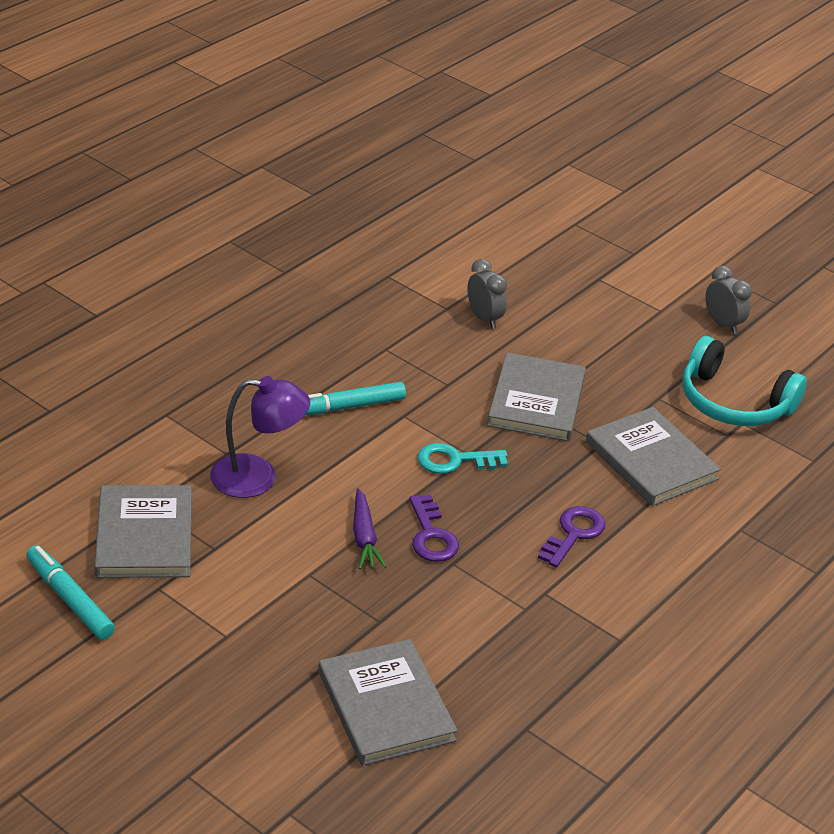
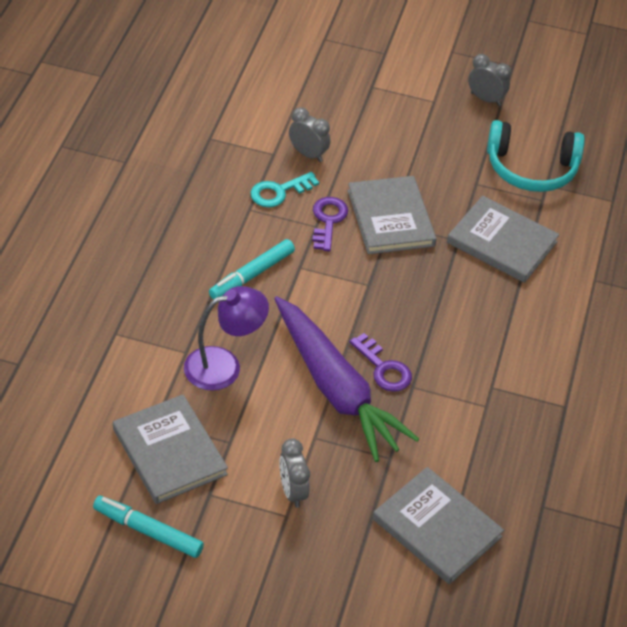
camera: 25 degrees left, 10 degrees up
purple carrot [353,488,386,569] -> purple carrot [274,296,419,462], size x2.31
turquoise key [418,443,508,474] -> turquoise key moved to [250,172,319,207]
purple key [538,506,605,567] -> purple key moved to [312,197,348,252]
none -> grey clock [279,438,310,508]

